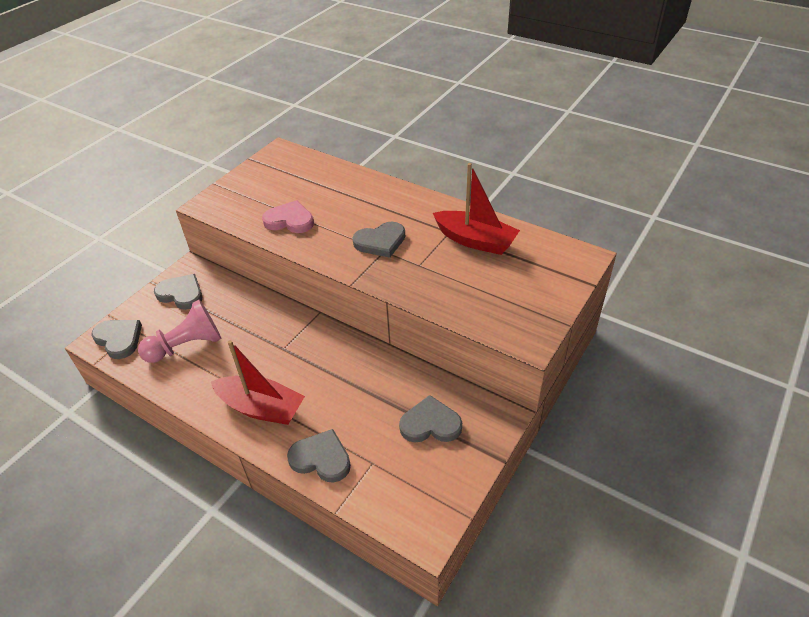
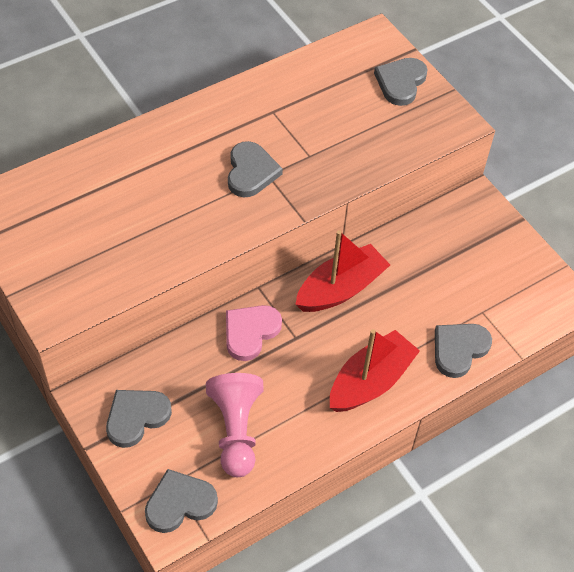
camera: 70 degrees left, 10 degrees up
pink heart [262,200,314,233] -> pink heart moved to [226,305,282,361]
grey heart [399,395,462,443] -> grey heart moved to [374,58,428,106]
red boat [433,163,520,255] -> red boat moved to [295,230,390,312]

